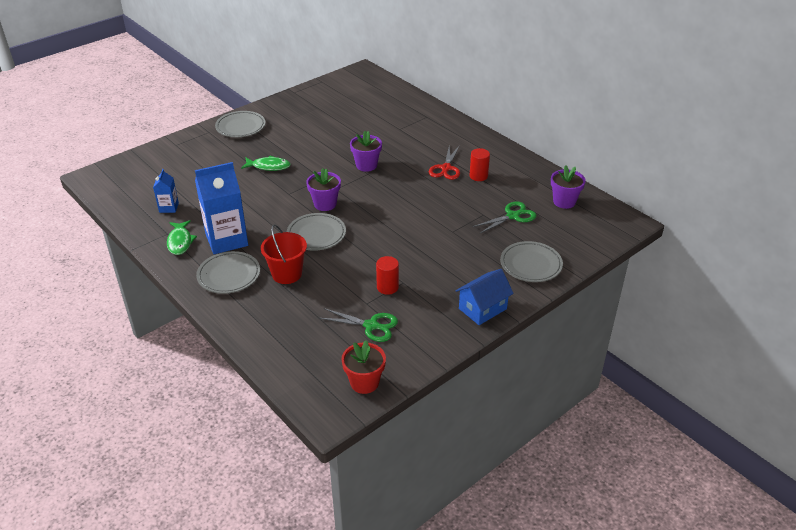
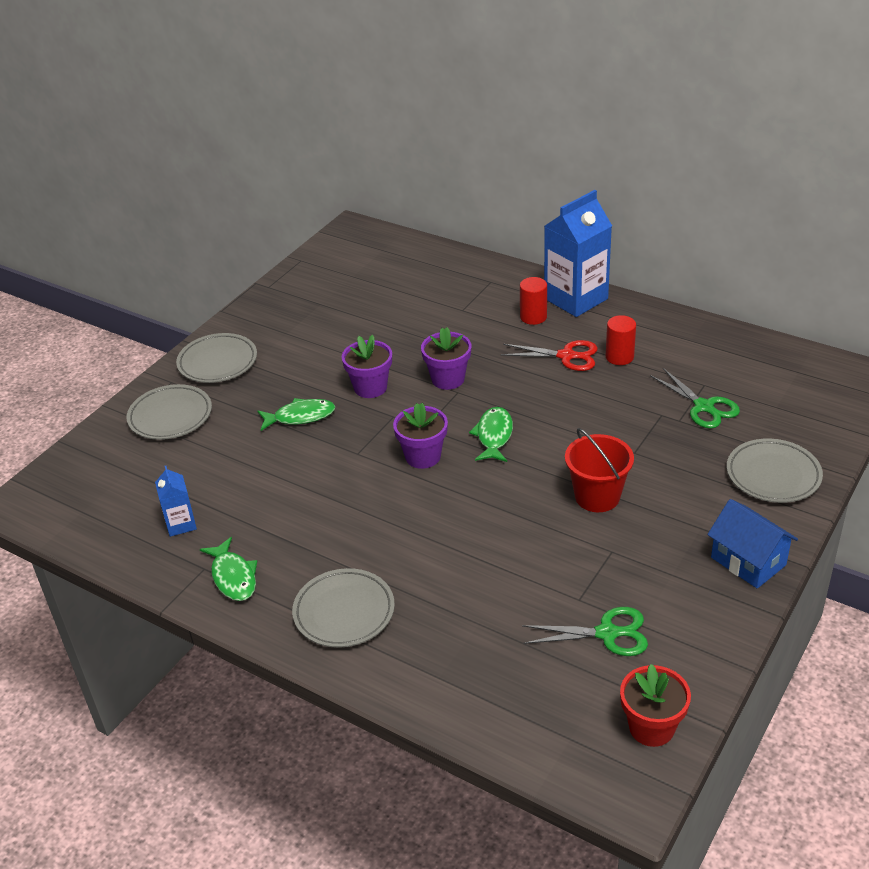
camera: 15 degrees left, 0 degrees up
blue carton [195,162,248,254] -> blue carton moved to [544,190,612,317]
red bucket [261,225,307,284] -> red bucket moved to [565,428,634,512]
grey plate [287,213,346,251] -> grey plate moved to [126,384,212,440]
red cylinder [376,256,399,295] -> red cylinder moved to [520,277,547,325]
red scissors [429,145,460,180] -> red scissors turned 75 degrees counterclockwise [501,340,598,371]
blue house [455,269,514,325] -> blue house turned 75 degrees counterclockwise [707,499,798,589]
green scissors [472,201,537,234] -> green scissors turned 105 degrees clockwise [650,368,740,429]
purple flower pot [551,165,586,209] -> purple flower pot moved to [342,335,392,398]
none -> green fish [469,407,513,462]

